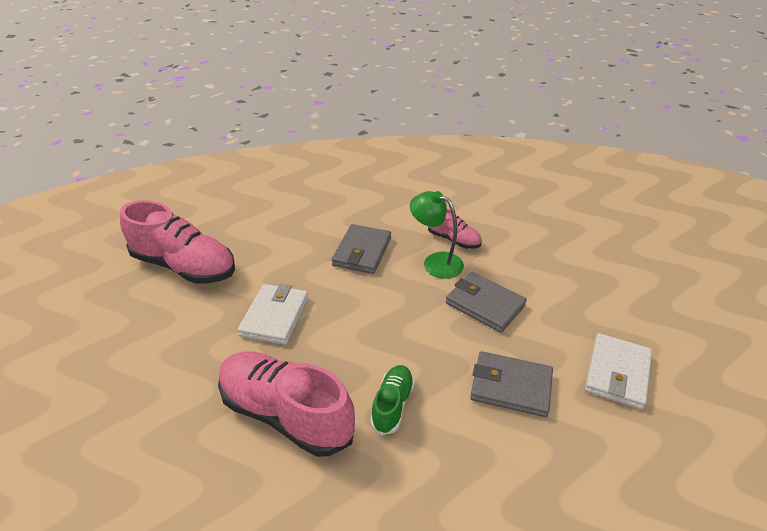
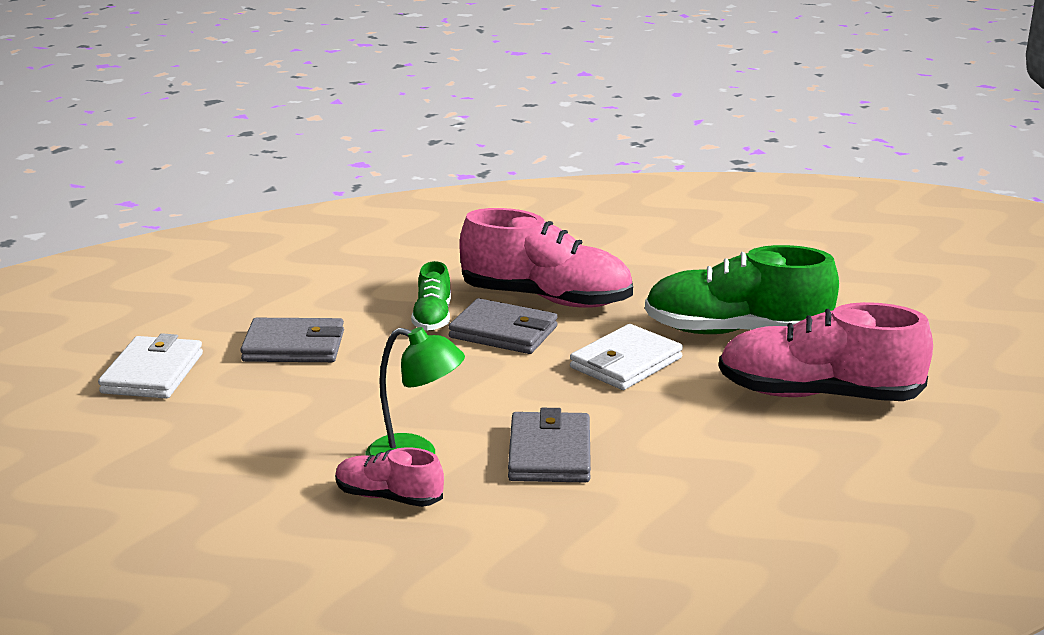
camera: 165 degrees right, 15 degrees down
white wallet [238,284,309,345] -> white wallet turned 45 degrees clockwise [570,324,683,390]
grey wallet [446,272,527,333] -> grey wallet moved to [448,298,558,354]
none -> green shoe [645,245,839,334]

